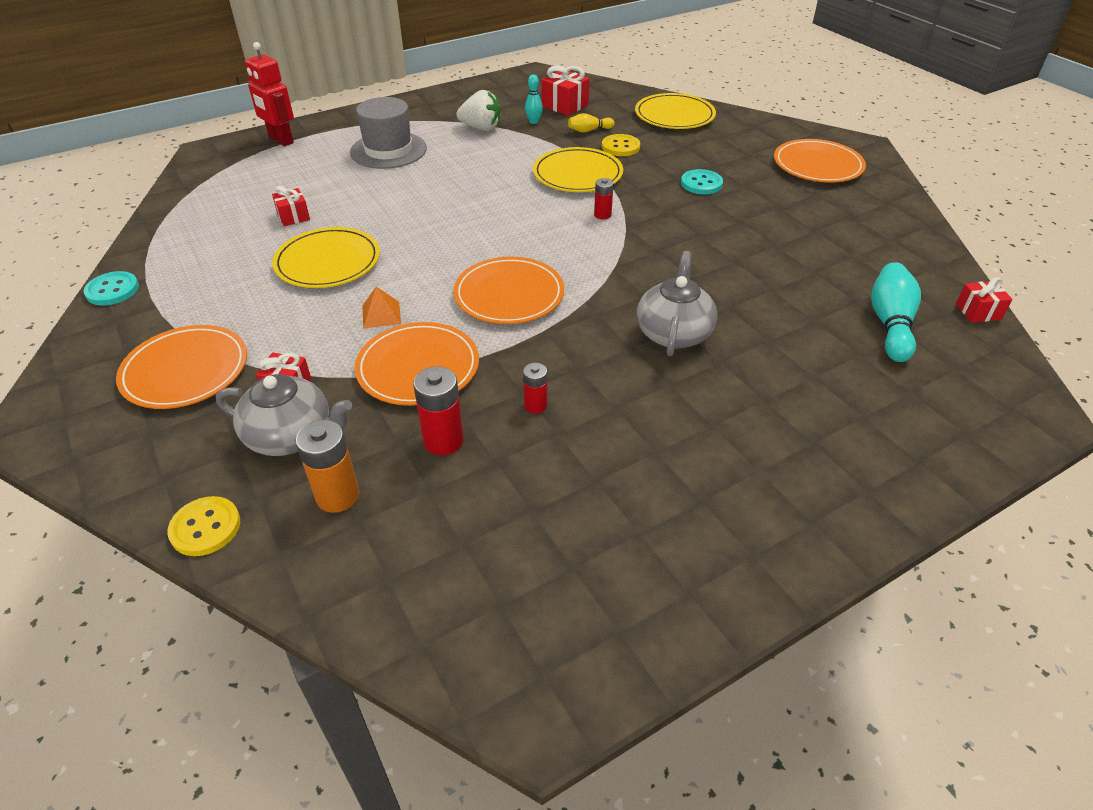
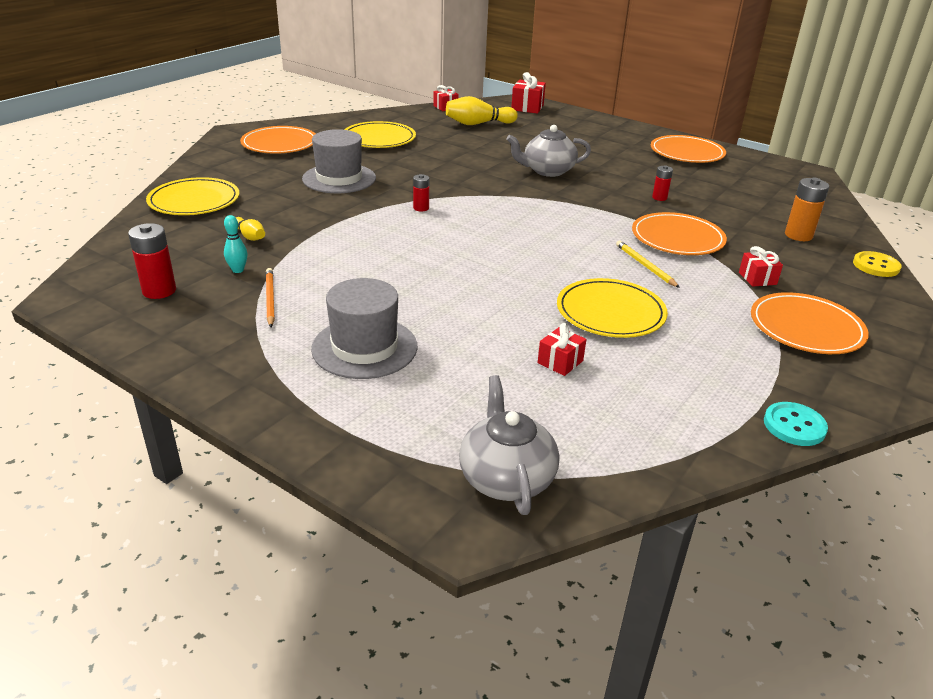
camera: 115 degrees left, 10 degrees down
grey teapot [216,374,352,456] -> grey teapot moved to [459,375,559,515]
red robot [245,42,294,146] -> none
orange pyramid [362,287,401,329] -> yellow pencil [616,241,680,288]
red battery [413,366,464,455] -> red battery moved to [128,223,176,299]
orange plate [453,257,564,324] -> orange plate moved to [651,135,726,163]
white strawberry [456,90,500,131] -> orange pencil [266,268,275,327]
yellow plate [533,147,623,192] -> yellow plate moved to [344,121,416,148]
red gift [542,66,590,116] -> red gift moved to [511,72,546,114]
yellow button [602,134,640,156] -> none
turquoise button [681,169,723,195] -> grey hat [302,129,376,193]
turquoise bowling pin [871,262,921,362] -> yellow bowling pin [446,96,518,125]

